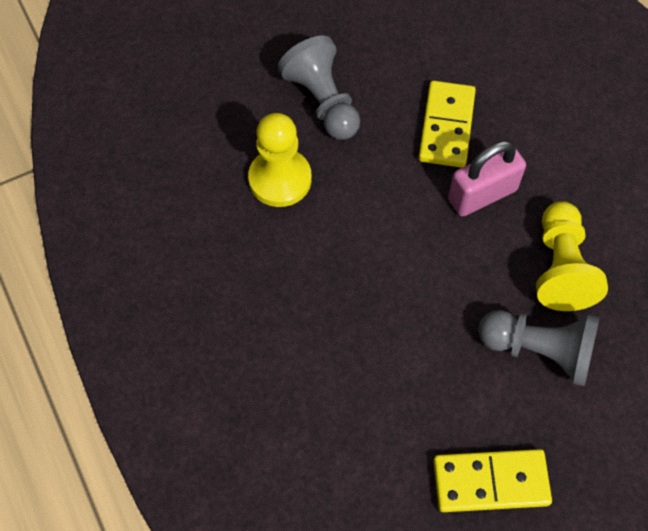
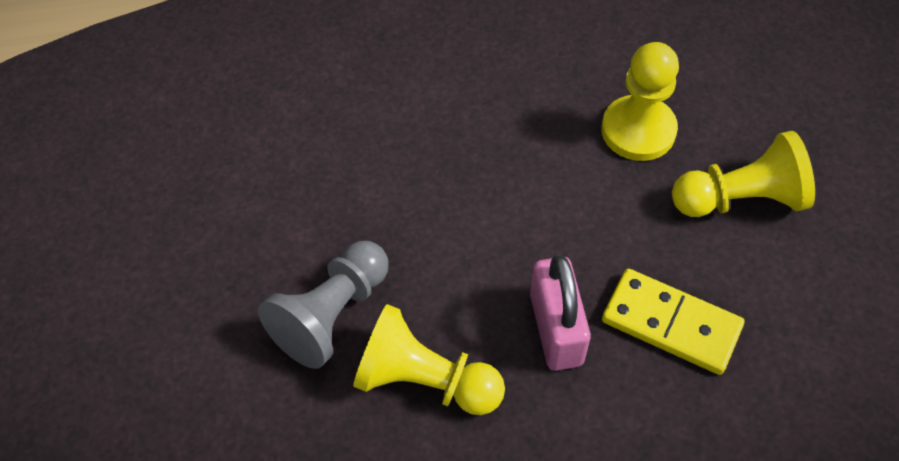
camera: 110 degrees right, 5 degrees down
grey pawn [278,35,360,140] -> yellow pawn [672,131,815,217]
yellow domino [433,449,552,512] -> none

